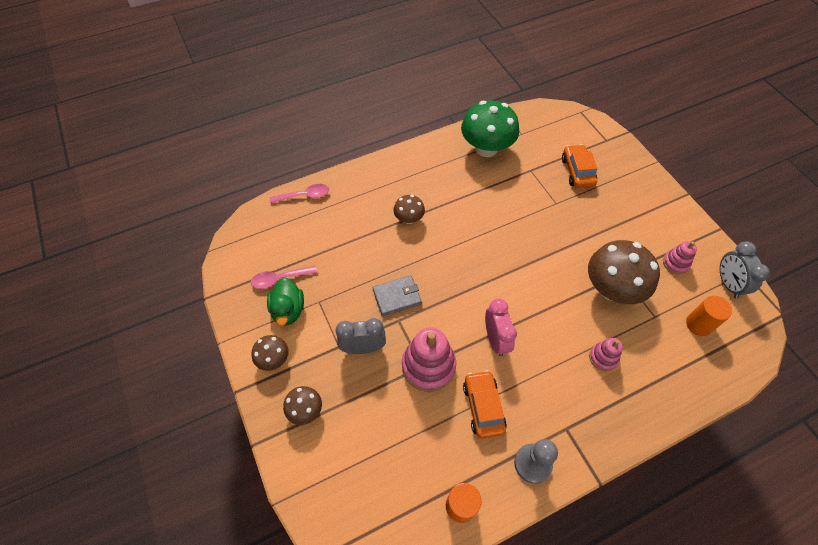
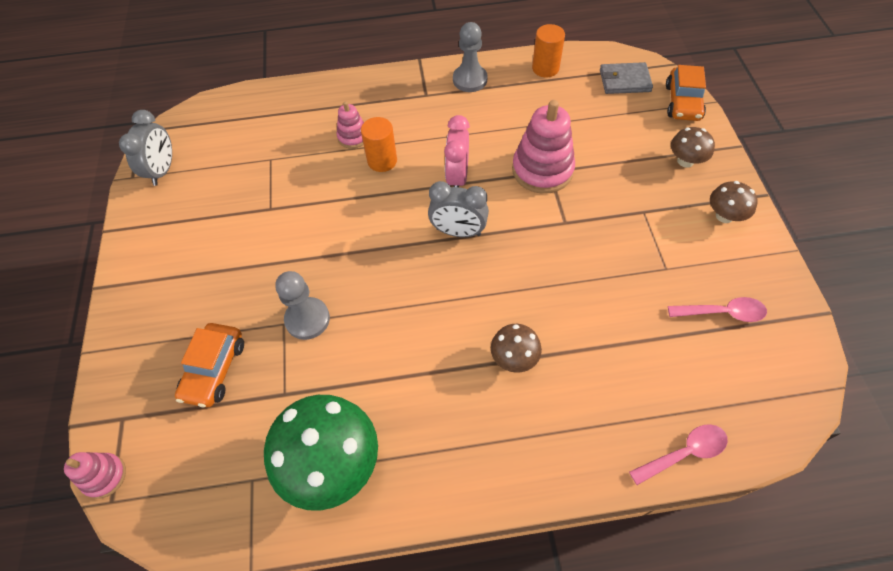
camera: 160 degrees left, 0 degrees up
green duck [267,277,304,326] -> none
pink spoon [270,184,329,203] -> pink spoon turned 150 degrees clockwise [629,424,728,485]
grey clock [335,318,386,354] -> grey clock moved to [428,181,489,237]
grey wallet [372,275,422,316] -> grey wallet moved to [600,62,653,94]
orange car [463,370,507,439] -> orange car moved to [666,65,706,121]
brown mushroom [588,240,660,304] -> none
pink stacking toy [663,241,697,274] -> pink stacking toy moved to [64,452,126,499]
orange cylinder [686,296,732,336] -> orange cylinder moved to [361,117,397,172]
none -> grey pawn [275,271,330,340]

